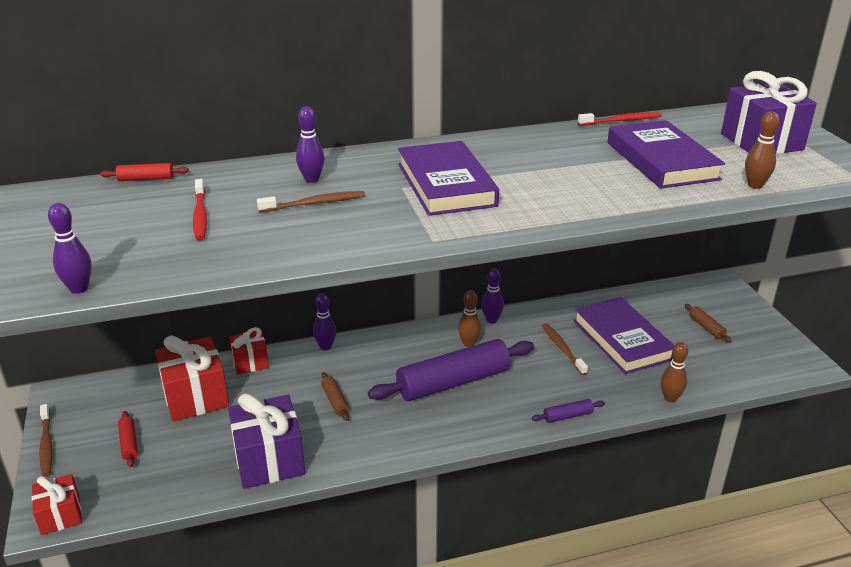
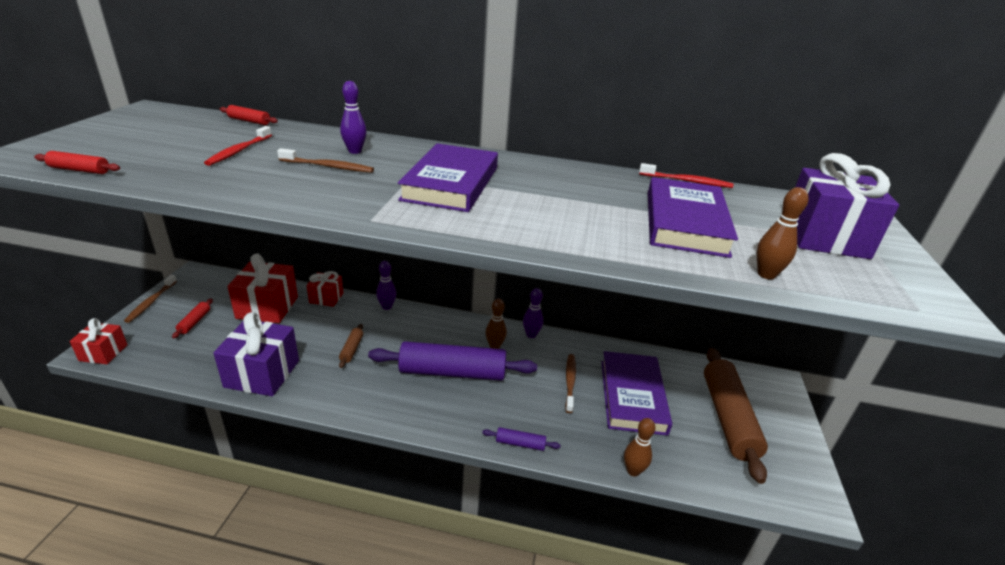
camera: 25 degrees right, 0 degrees up
purple bowling pin [48,203,92,294] -> red rolling pin [34,151,120,174]
brown rolling pin [685,304,732,343] -> brown rolling pin [704,348,768,484], size x2.42

